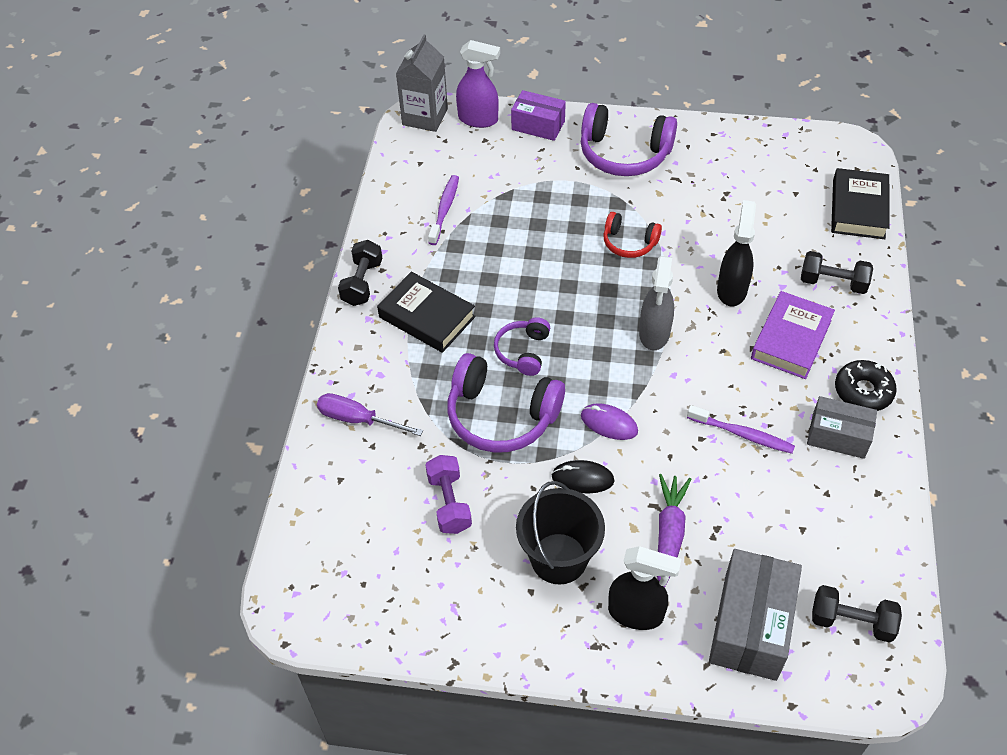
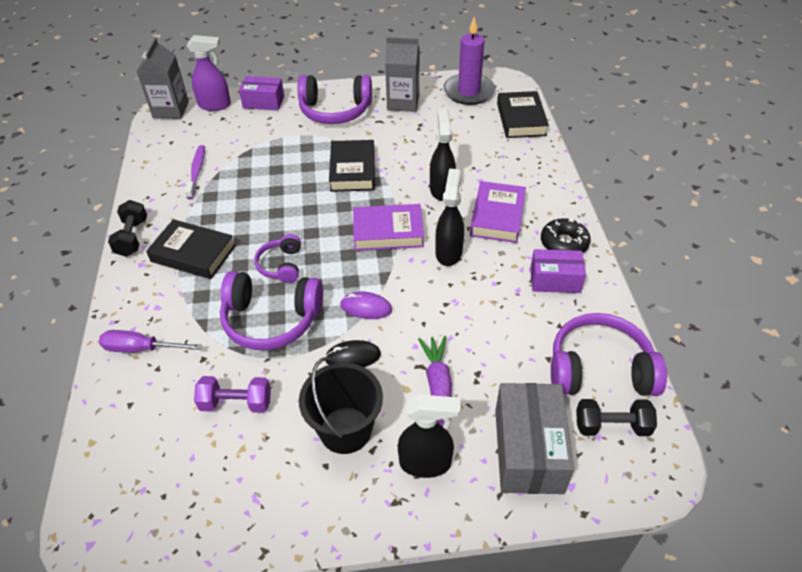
camera: 15 degrees left, 5 degrees down
purple dumbbell [425,455,472,534] -> purple dumbbell turned 60 degrees counterclockwise [194,376,271,413]
red headphones [603,212,662,258] -> black book [329,140,375,192]
grey spray bottle [639,256,674,350] -> purple book [353,204,424,251]
purple toothbrush [687,405,795,454] -> none
black dumbbell [801,251,873,294] -> none
grey box [807,396,877,459] -> purple box [530,249,586,293]
none -> grey carton [385,37,420,112]
none -> black spray bottle [435,168,464,266]
none -> purple candle [444,17,495,105]
none -> purple headphones [551,313,667,396]

